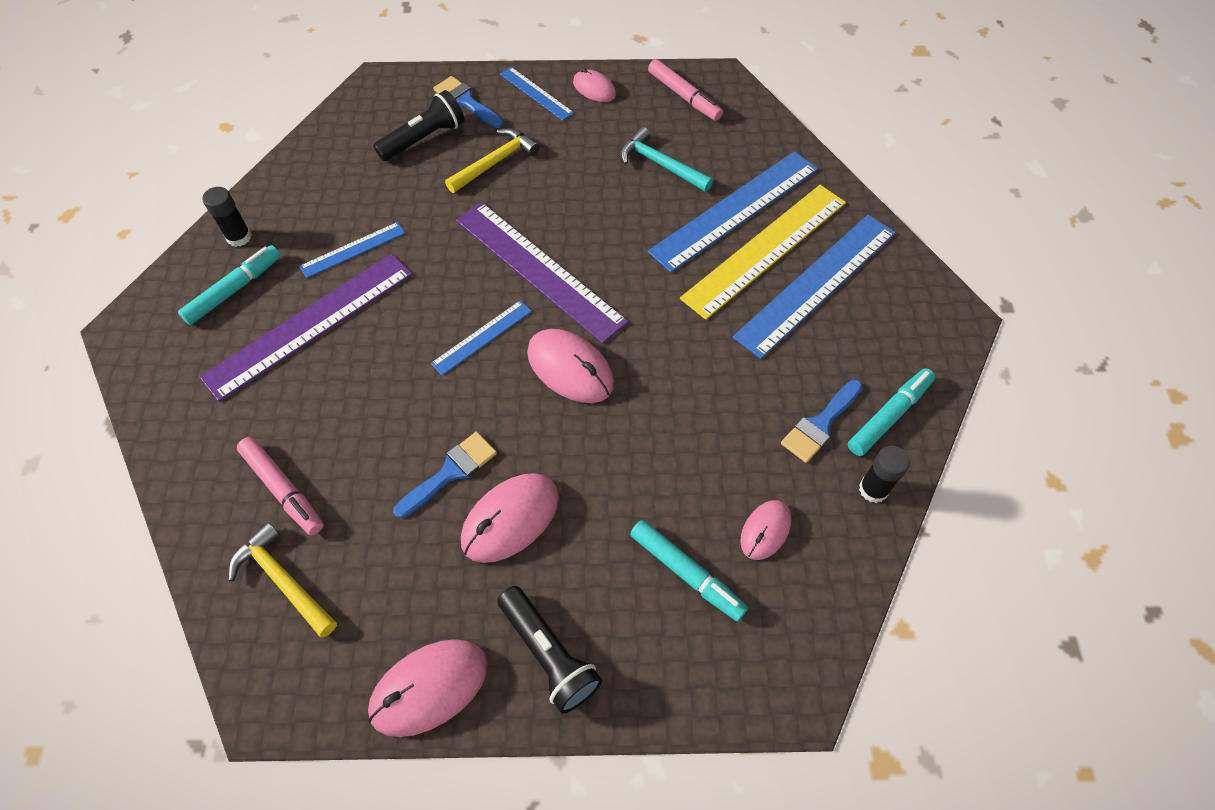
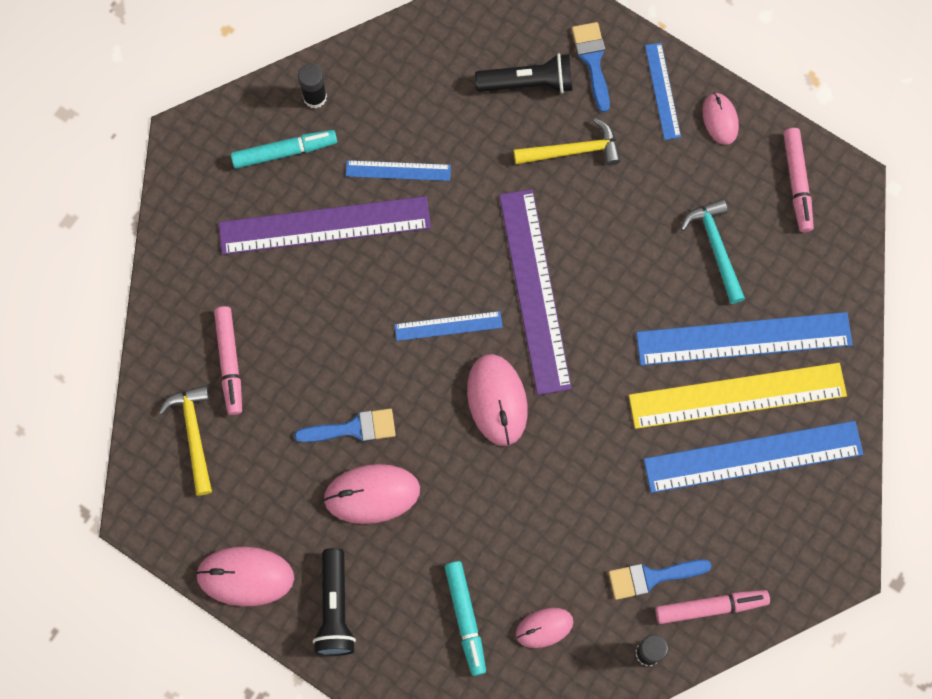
camera: 35 degrees right, 15 degrees up
turquoise marker [848,368,935,456] -> pink marker [655,590,770,624]

